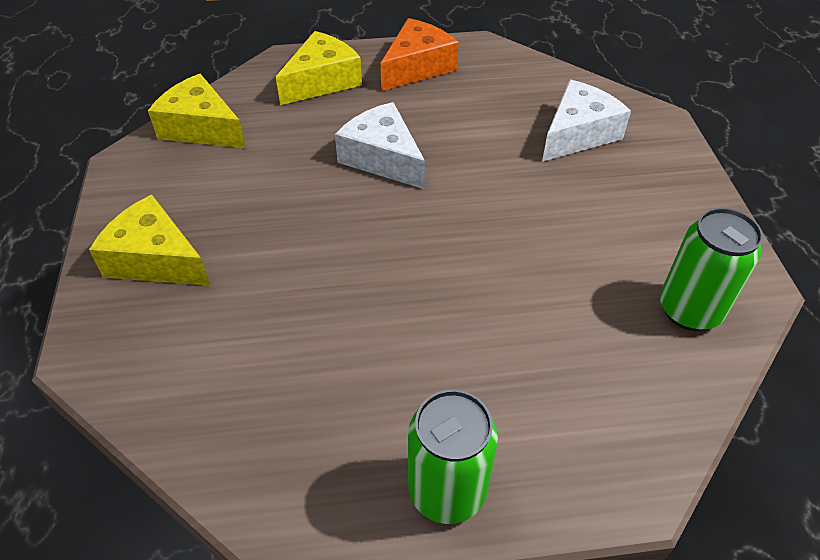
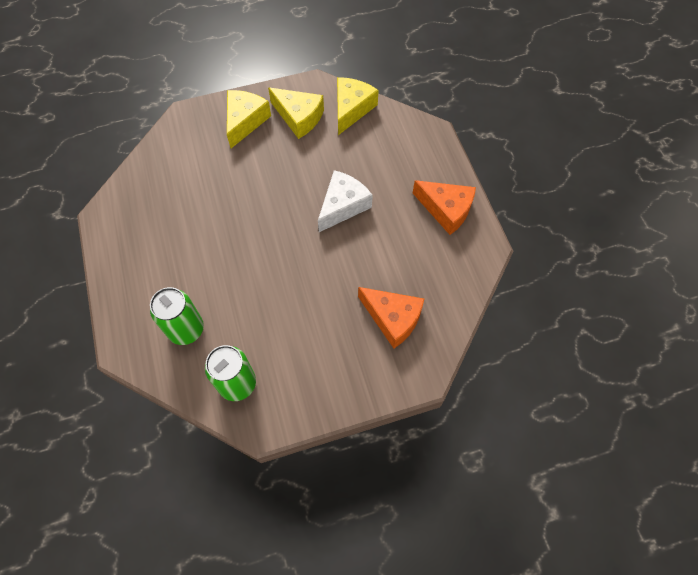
camera: 80 degrees right, 15 degrees up
yellow cheese [276,31,362,105] -> yellow cheese moved to [268,87,324,139]
green can [408,389,498,524] -> green can moved to [150,287,204,345]
white cheese [542,80,631,162] -> orange cheese [358,287,424,349]

